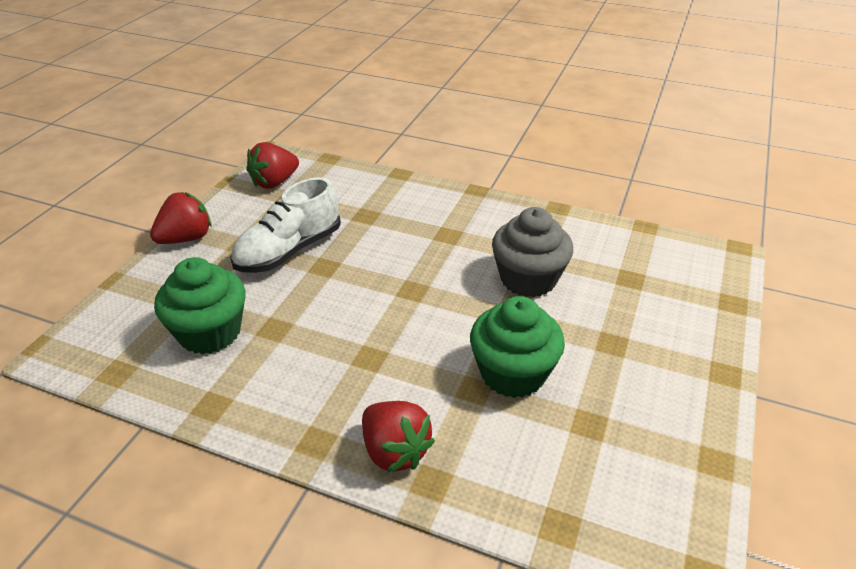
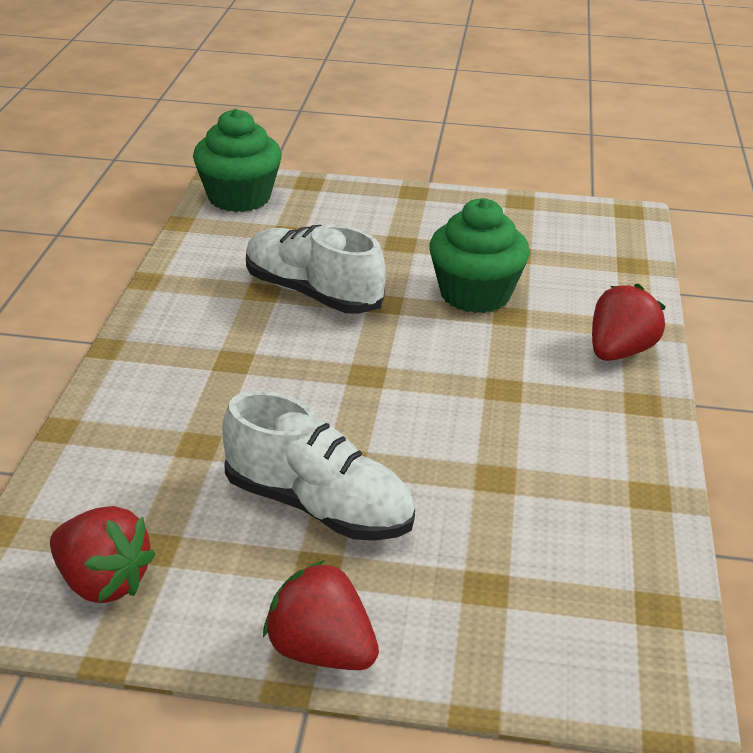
camera: 105 degrees left, 5 degrees down
green cupcake [154,257,246,354] -> green cupcake moved to [193,109,282,212]
grey cupcake [492,207,573,297] -> white shoe [246,225,386,314]

